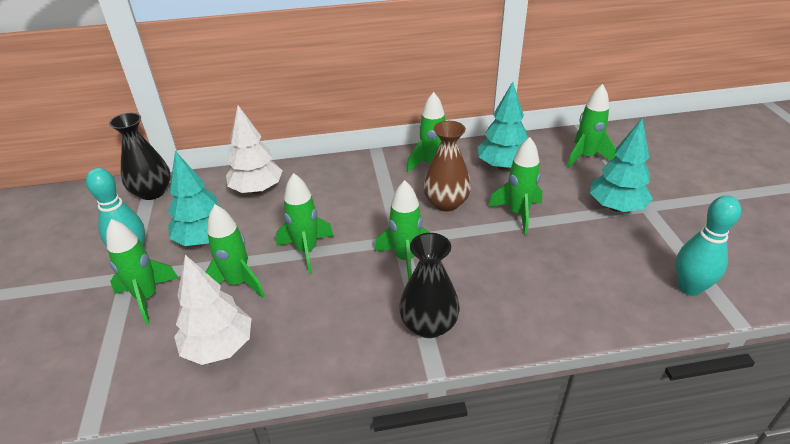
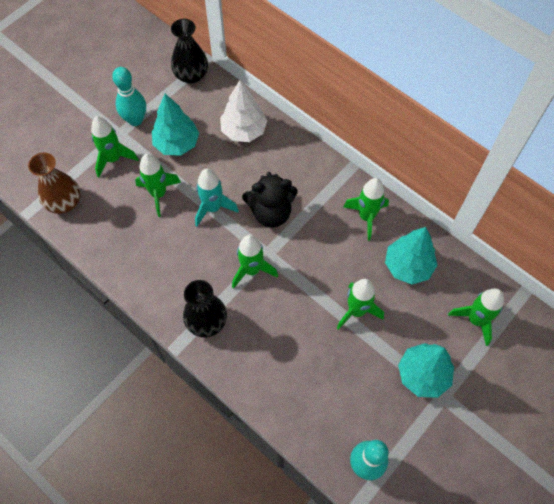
camera: 50 degrees right, 25 degrees up
white tree [174,255,251,365] -> none
green rocket [276,173,334,274] -> turquoise rocket [195,169,239,227]
brown vase [423,121,471,212] -> brown vase moved to [28,152,81,214]
none -> black teddy bear [242,172,298,228]

